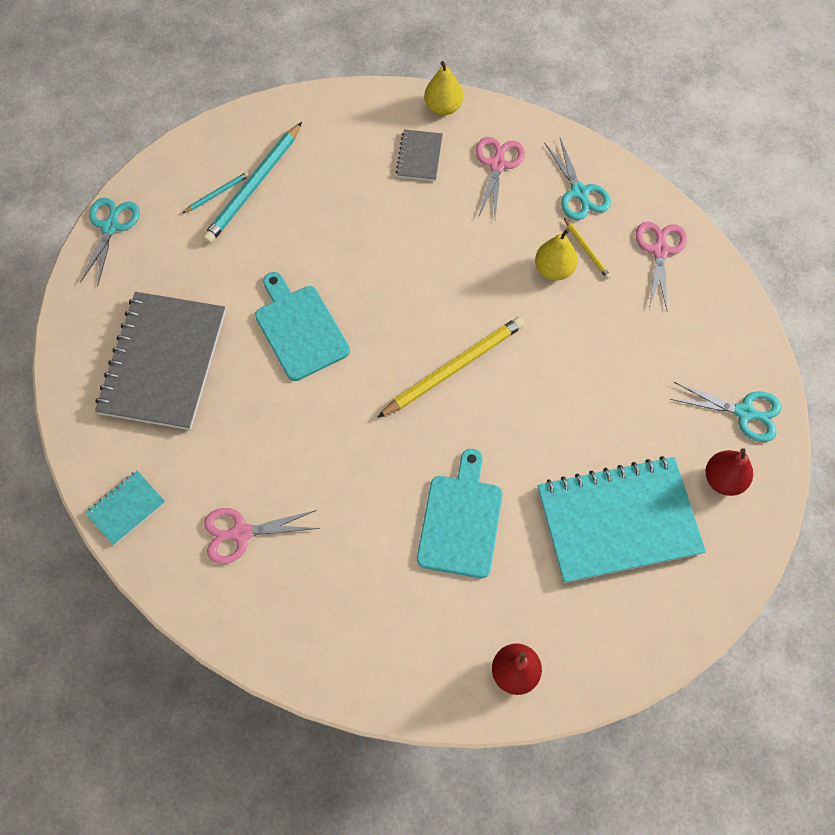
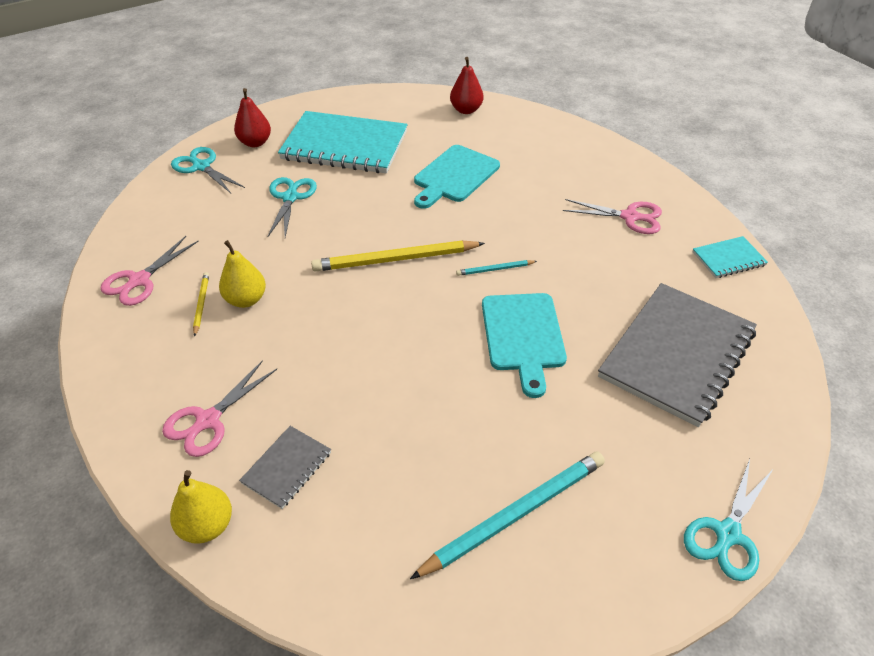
camera: 155 degrees left, 20 degrees down
turquoise pencil [183,172,250,213] -> turquoise pencil moved to [456,260,537,276]
turquoise scissors [544,138,611,220] -> turquoise scissors moved to [267,177,317,238]

